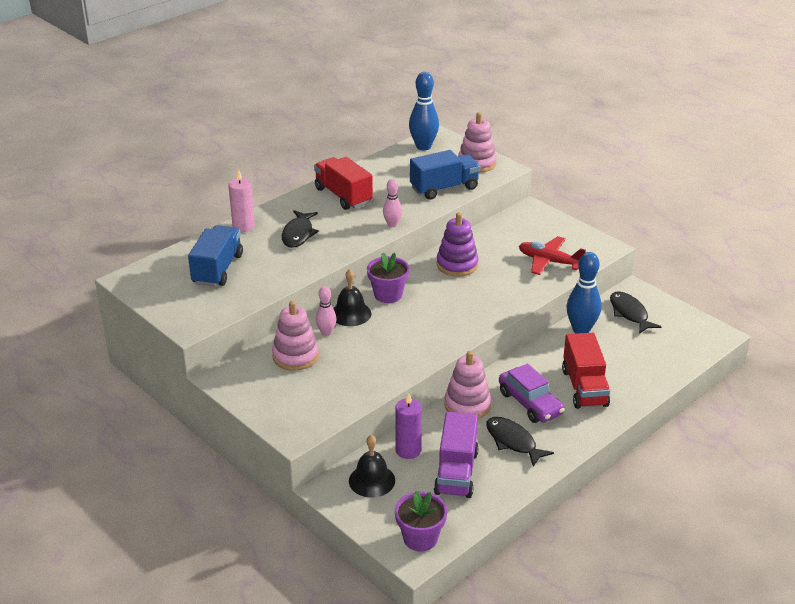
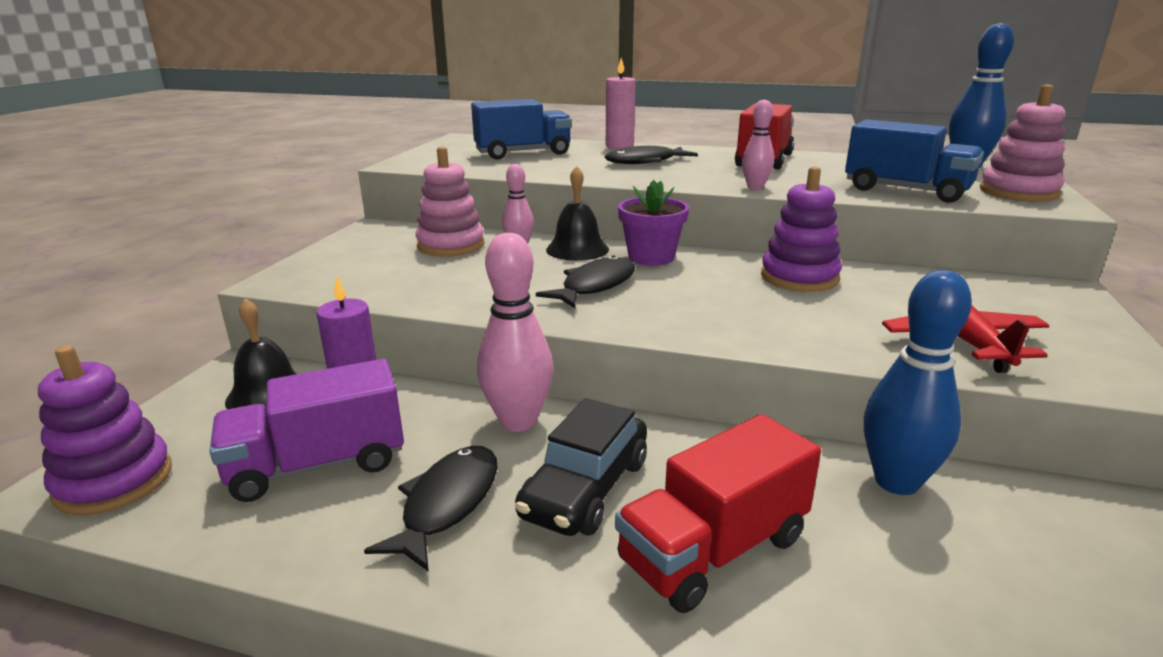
camera: 60 degrees right, 10 degrees down
purple flower pot [395,491,447,551] -> purple stacking toy [38,346,172,515]
pink stacking toy [444,351,491,419] -> pink bowling pin [477,233,553,432]
purple car [499,364,565,423] -> black car [515,398,647,536]
black fish [610,291,662,334] -> black fish moved to [536,255,636,308]

